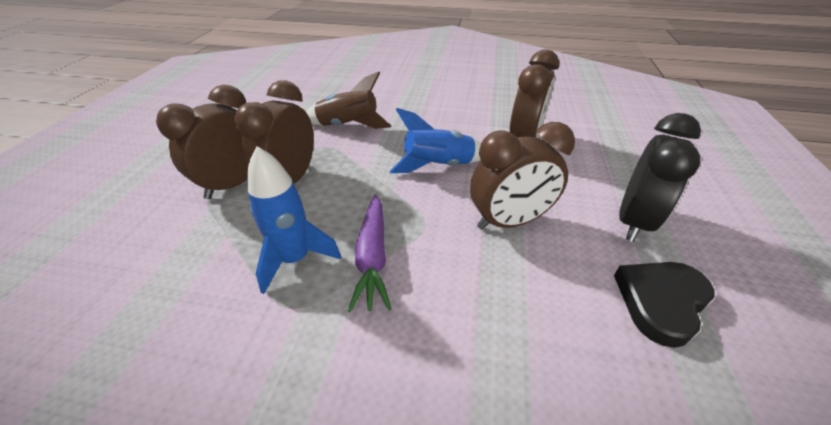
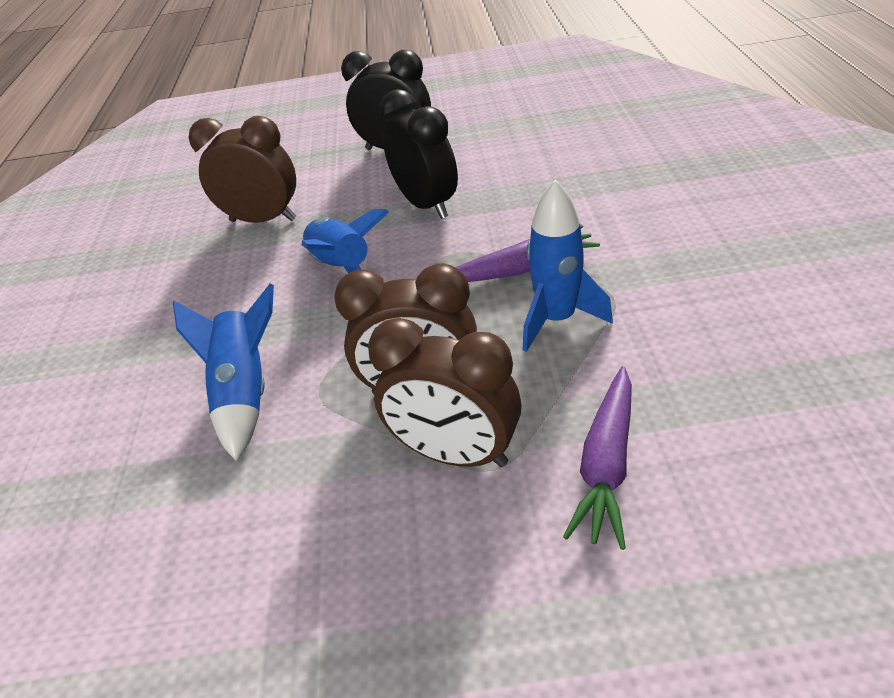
camera: 100 degrees left, 0 degrees up
brown rocket [306,72,391,129] -> blue rocket [173,283,274,460]
brown clock [470,122,575,230] -> black clock [379,89,458,219]
black heart [614,262,714,348] -> none
none -> purple carrot [563,366,632,550]

